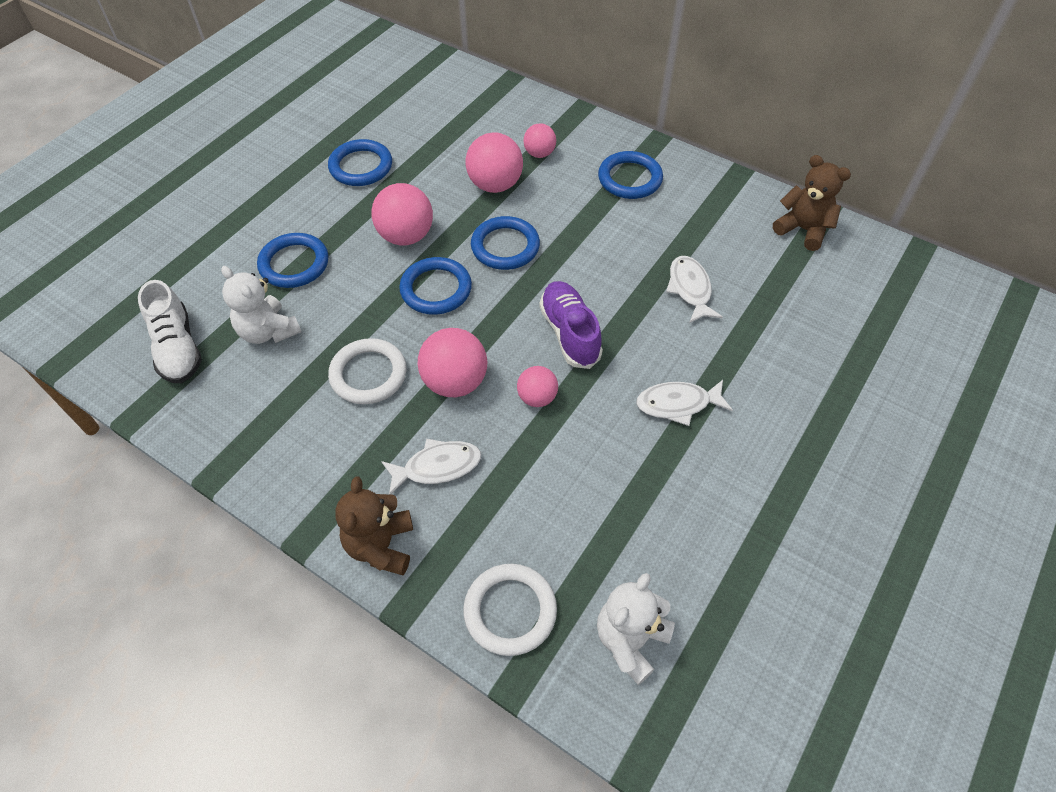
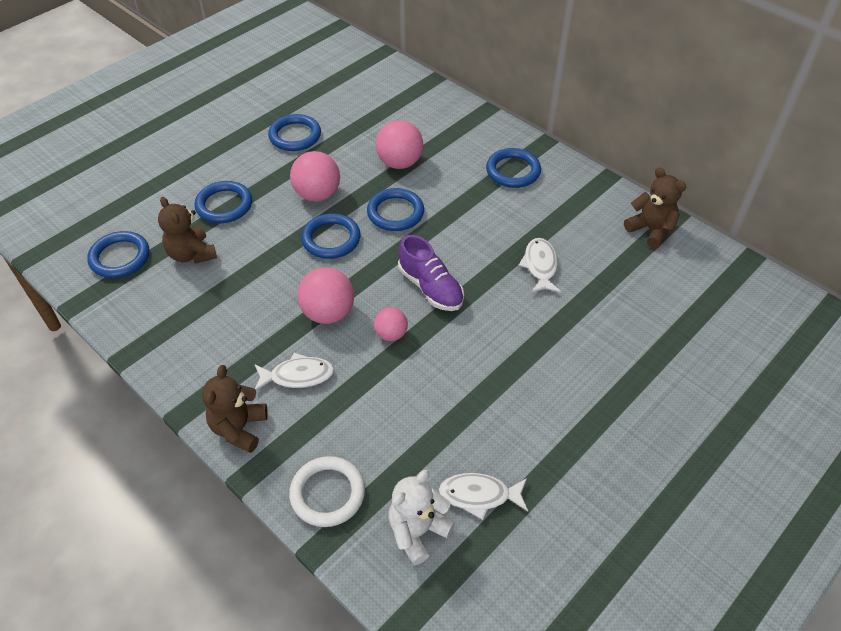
camera: 10 degrees right, 5 degrees down
white shoe [138,280,202,383] -> blue ring [87,231,150,278]
white teddy bear [221,266,301,344] -> brown teddy bear [158,197,217,264]
white ring [328,338,407,404] -> none
pink ball [523,123,556,158] -> none
purple shoe [539,281,603,369] -> purple shoe turned 150 degrees clockwise [398,235,464,311]
white fish [636,380,733,426] -> white fish moved to [439,473,528,520]

